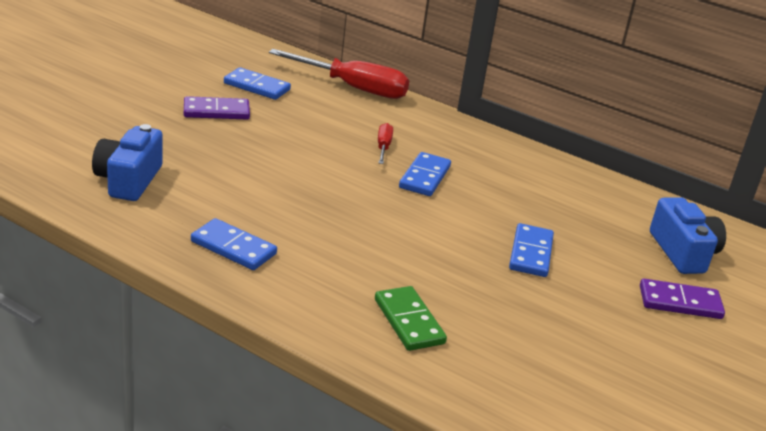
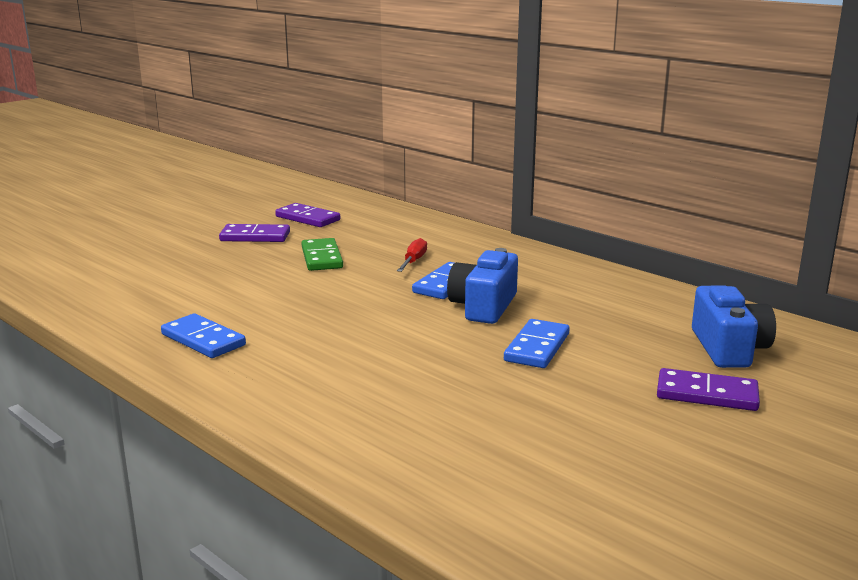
camera: 15 degrees right, 10 degrees down
blue camera [92,124,163,201] -> blue camera moved to [447,248,518,324]
blue domino [224,67,291,100] -> purple domino [275,203,340,227]
red screwdriver [269,49,409,99] -> none
green domino [375,286,447,351] -> green domino moved to [301,238,343,271]

